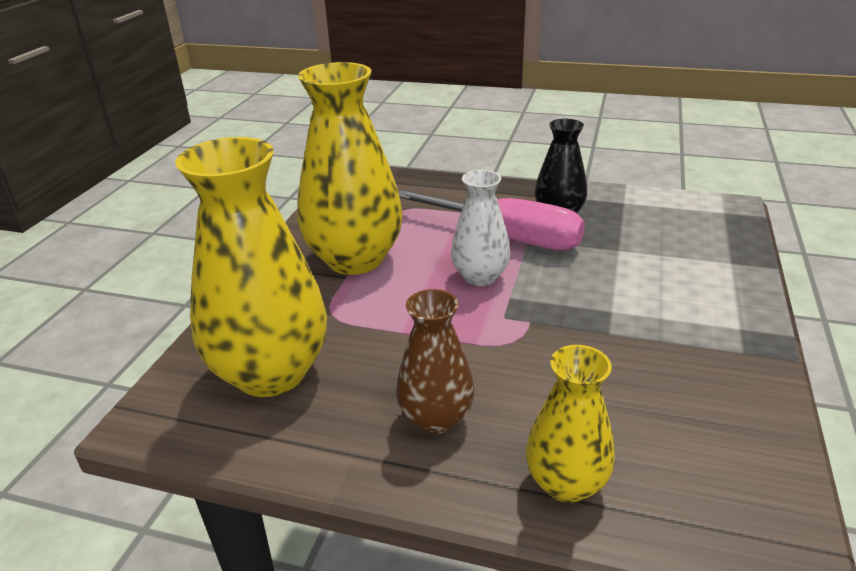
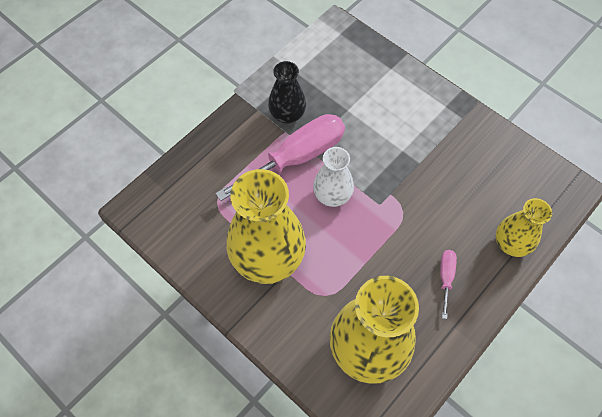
camera: 65 degrees left, 30 degrees up
brown vase [396,289,474,434] -> pink screwdriver [440,250,457,319]

